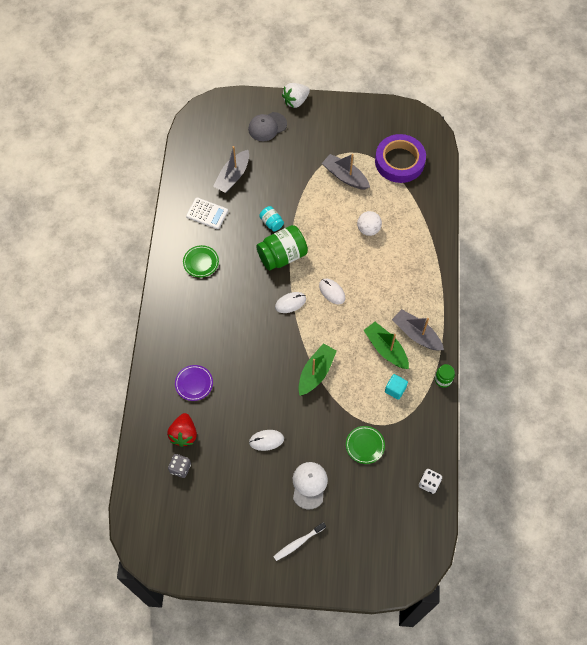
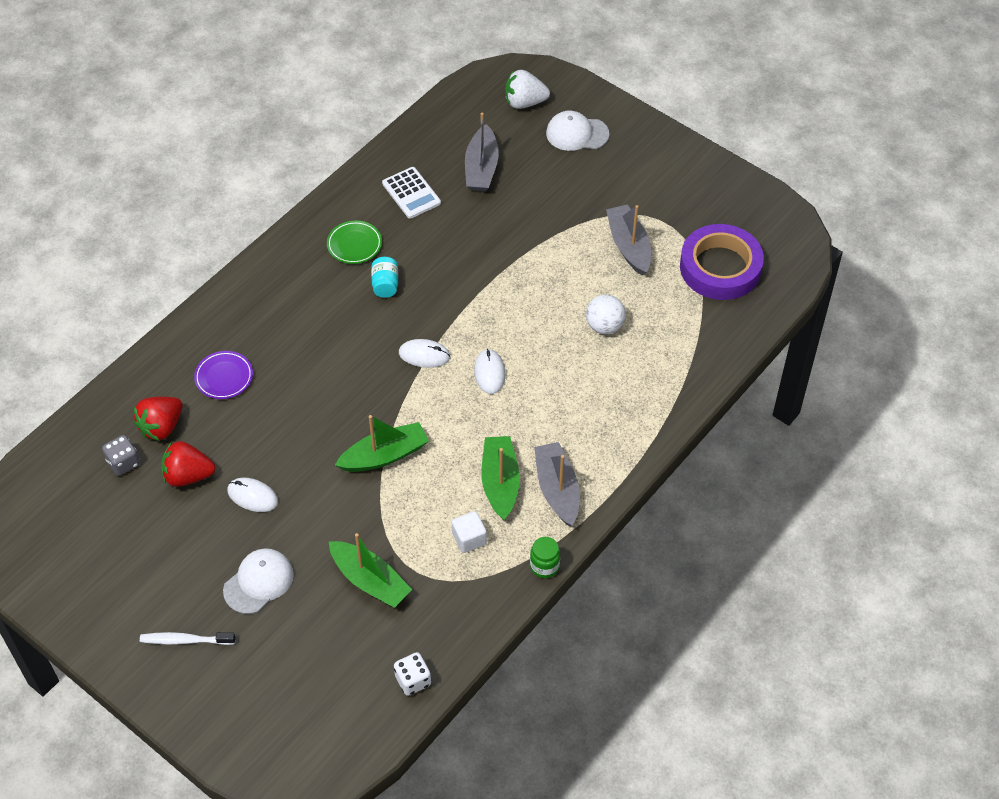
camera: 35 degrees right, 10 degrees down
grey boat [213,146,249,193] -> grey boat turned 60 degrees counterclockwise [465,113,499,191]
grey cap [248,112,287,141] -> white cap [546,110,609,151]
green jar [256,225,308,270] -> none
turquoise jar [259,206,284,231] -> turquoise jar moved to [371,257,398,298]
white strawberry [282,83,310,108] -> white strawberry moved to [505,70,550,109]
green plate [346,426,385,464] -> green boat [329,533,412,608]
turquoise cube [385,374,408,400] -> white cube [452,511,487,553]
none -> red strawberry [161,441,215,487]

